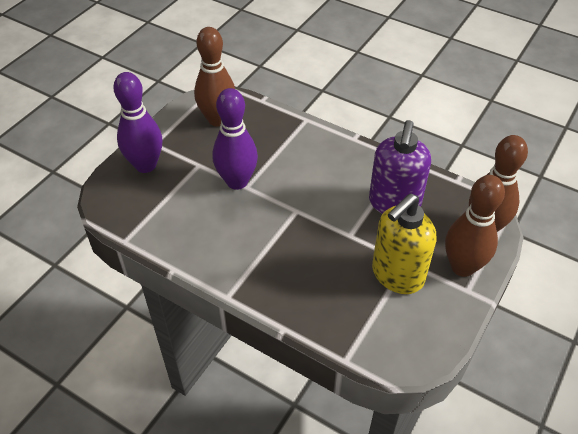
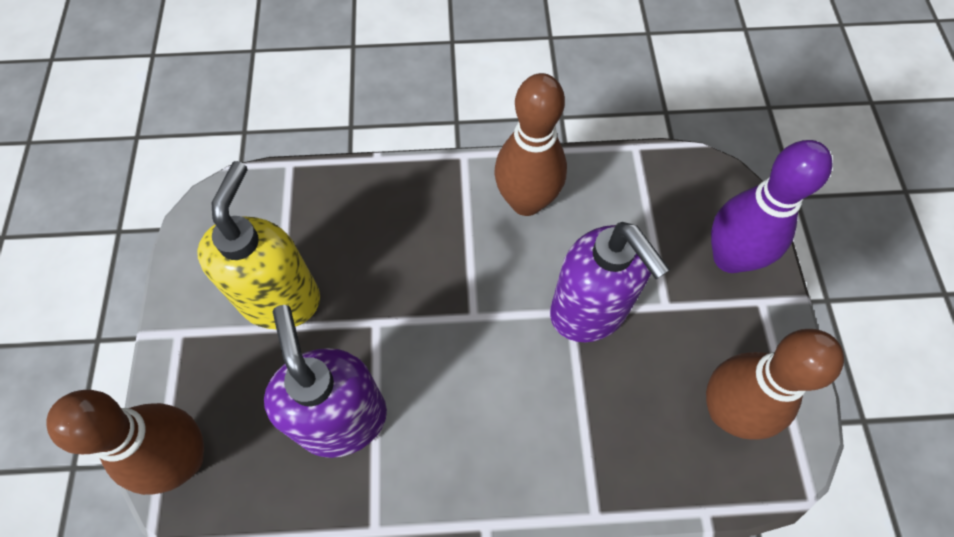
camera: 145 degrees right, 15 degrees up
purple bowling pin [212,88,258,190] -> purple soap dispenser [550,222,670,342]
brown bowling pin [445,175,505,277] -> brown bowling pin moved to [494,73,567,216]

